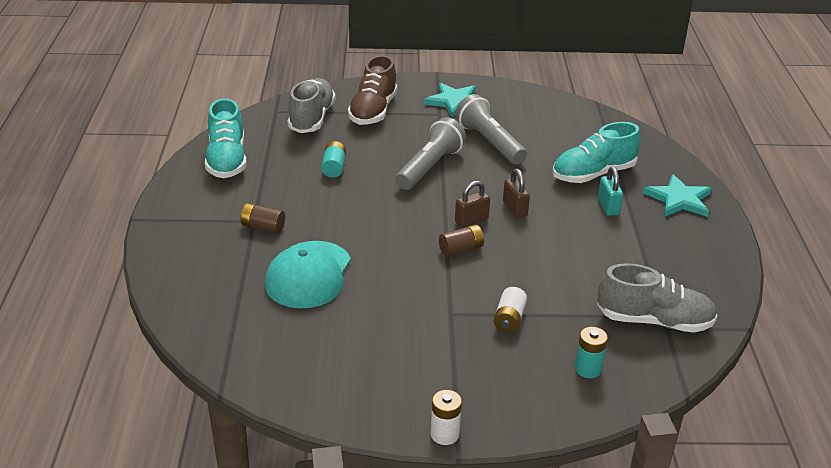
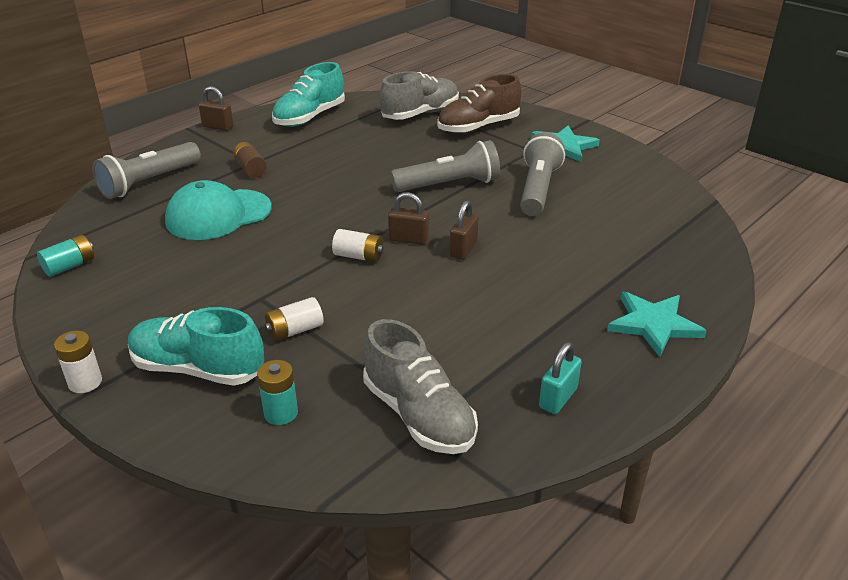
camera: 45 degrees right, 0 degrees up
turquoise battery [321,141,346,178] -> turquoise battery moved to [37,235,94,277]
brown battery [439,225,484,257] -> white battery [332,229,384,262]
turquoise shoe [552,122,640,183] -> turquoise shoe moved to [128,307,264,386]
turquoise padlock [598,167,623,216] -> turquoise padlock moved to [539,342,582,414]
none -> grey flashlight [92,142,201,199]
none -> brown padlock [199,86,234,131]

